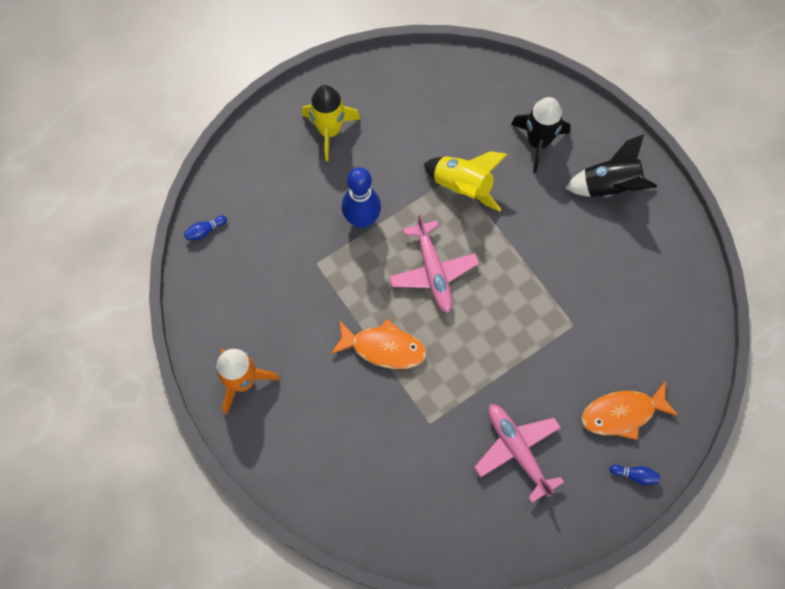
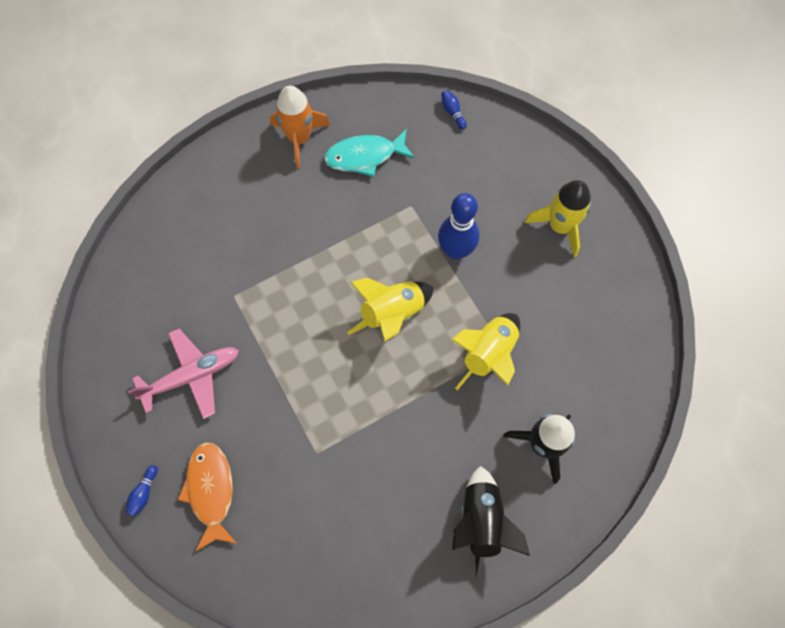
camera: 95 degrees right, 0 degrees up
orange fish [331,319,426,369] -> none
pink plane [389,214,479,313] -> yellow rocket [347,278,434,342]
none -> turquoise fish [324,129,415,177]

